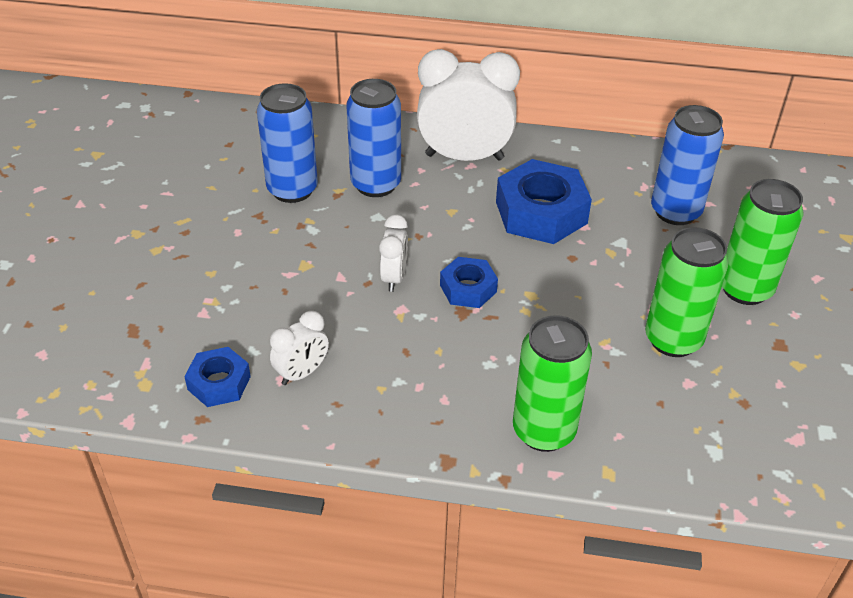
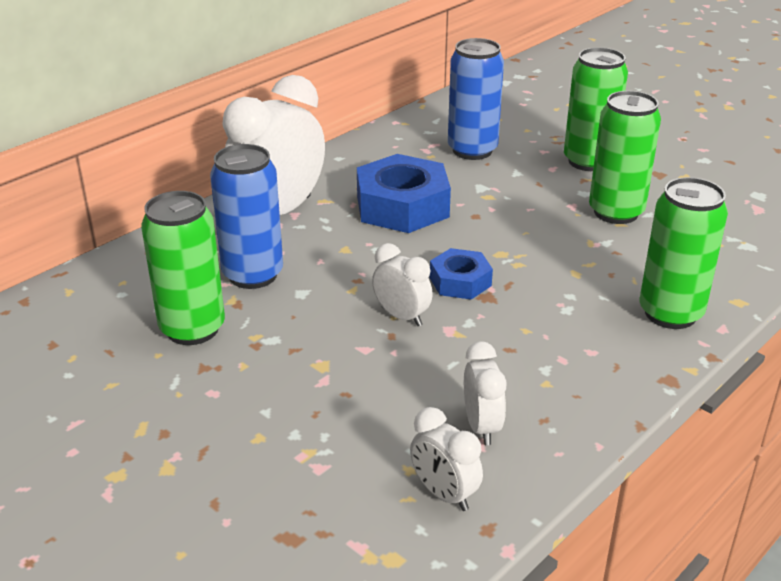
camera: 55 degrees left, 10 degrees down
blue nut [184,347,251,407] -> white clock [410,407,483,511]
blue can [257,83,318,203] -> green can [141,191,225,345]

